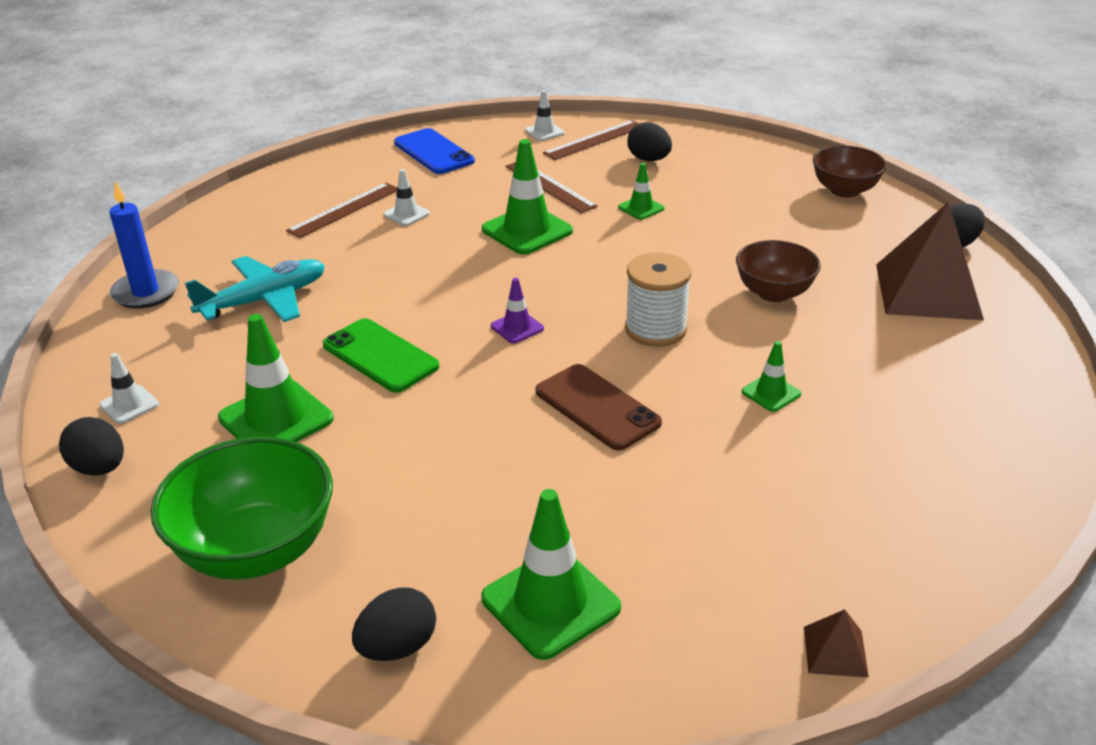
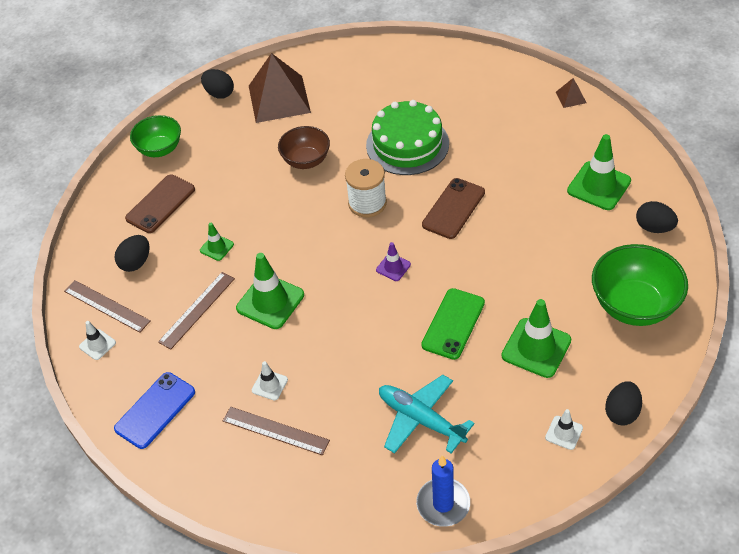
camera: 105 degrees left, 15 degrees up
green traffic cone [742,341,801,412] -> green cake [366,100,449,175]
brown bowl [813,146,887,198] -> green bowl [130,115,181,157]
none -> brown phone [125,174,195,233]

